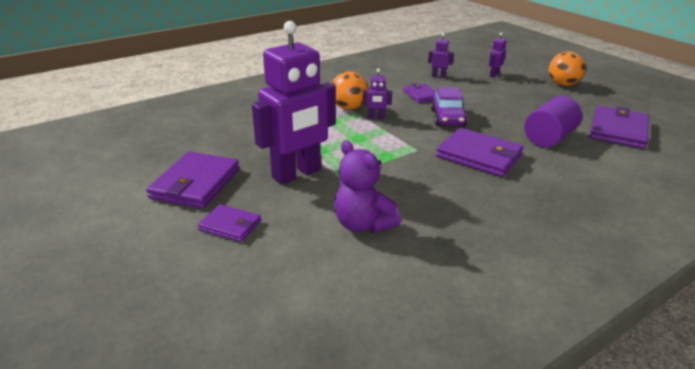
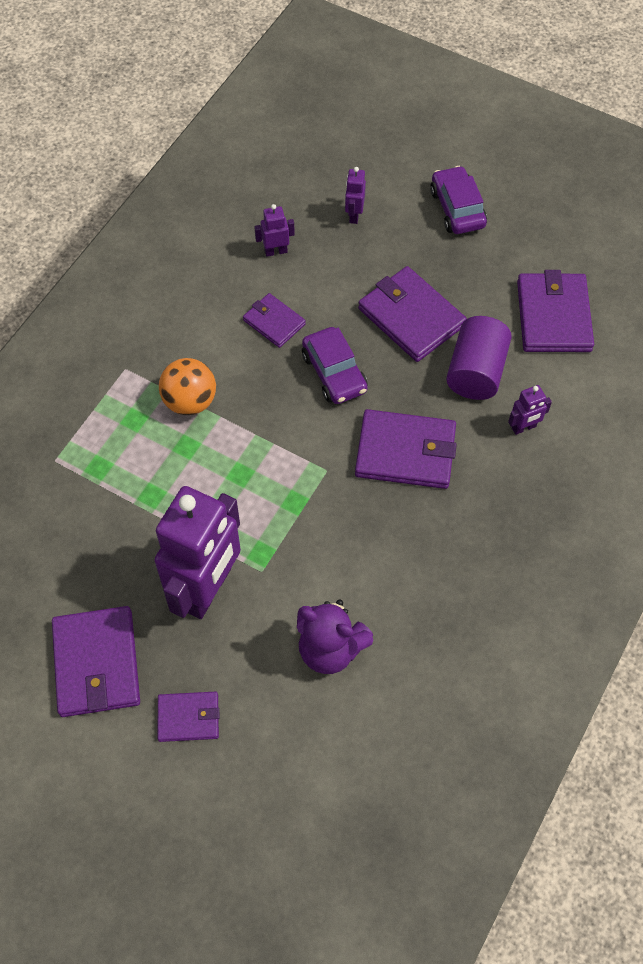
camera: 25 degrees left, 30 degrees up
purple robot [363,69,392,119] -> purple robot moved to [508,385,552,435]
orange ball [549,51,585,86] -> purple car [430,166,487,234]
none -> purple wallet [358,266,467,362]

